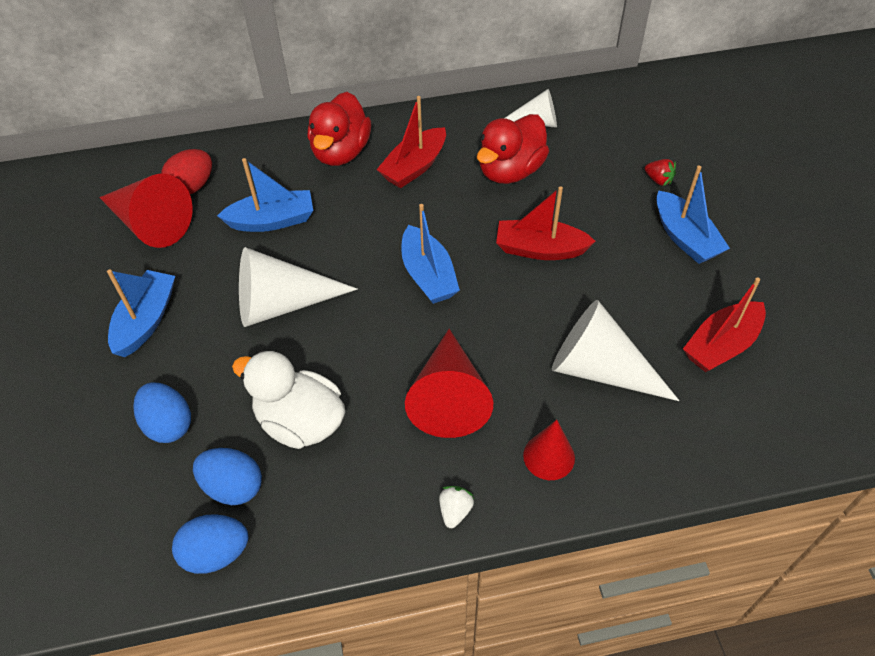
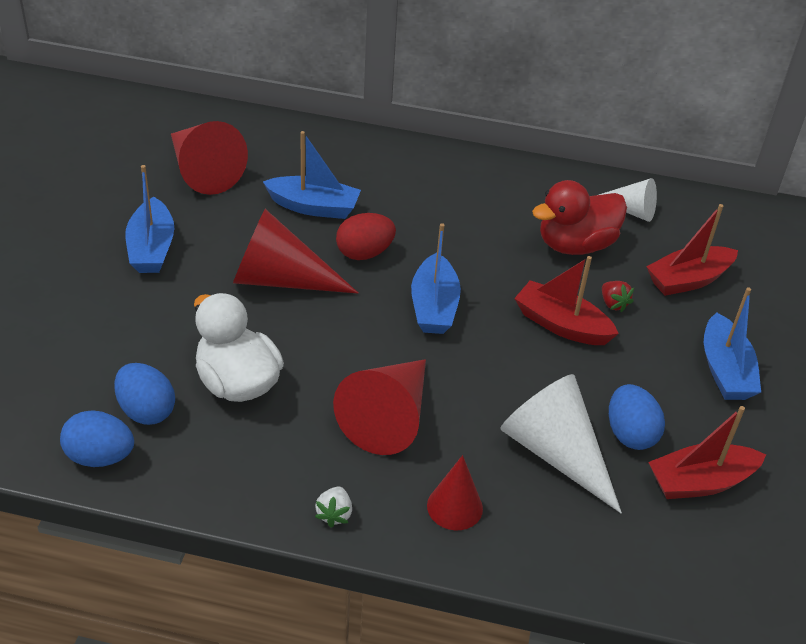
camera: 20 degrees right, 10 degrees down
blue boat [107,269,175,357] -> blue boat turned 135 degrees clockwise [125,165,174,273]
blue egg [134,382,191,443] -> blue egg moved to [609,384,665,450]
red egg [161,149,212,194] -> red egg moved to [336,213,396,260]
white cone [239,247,358,327] -> red cone [233,209,358,293]
red duck [308,92,371,166] -> none
red boat [377,96,446,188] -> red boat moved to [646,204,738,296]
white strawberry [439,486,474,528] -> white strawberry turned 150 degrees clockwise [315,487,352,527]
red strawberry [645,159,676,186] -> red strawberry moved to [602,281,634,313]

